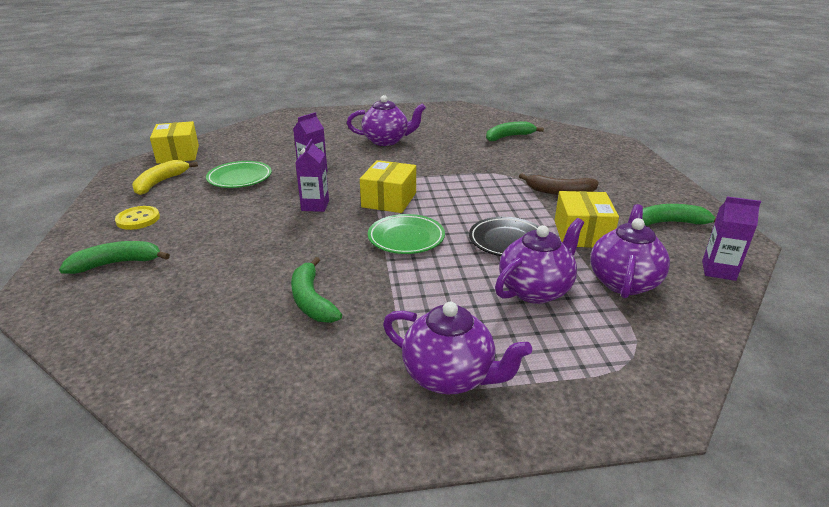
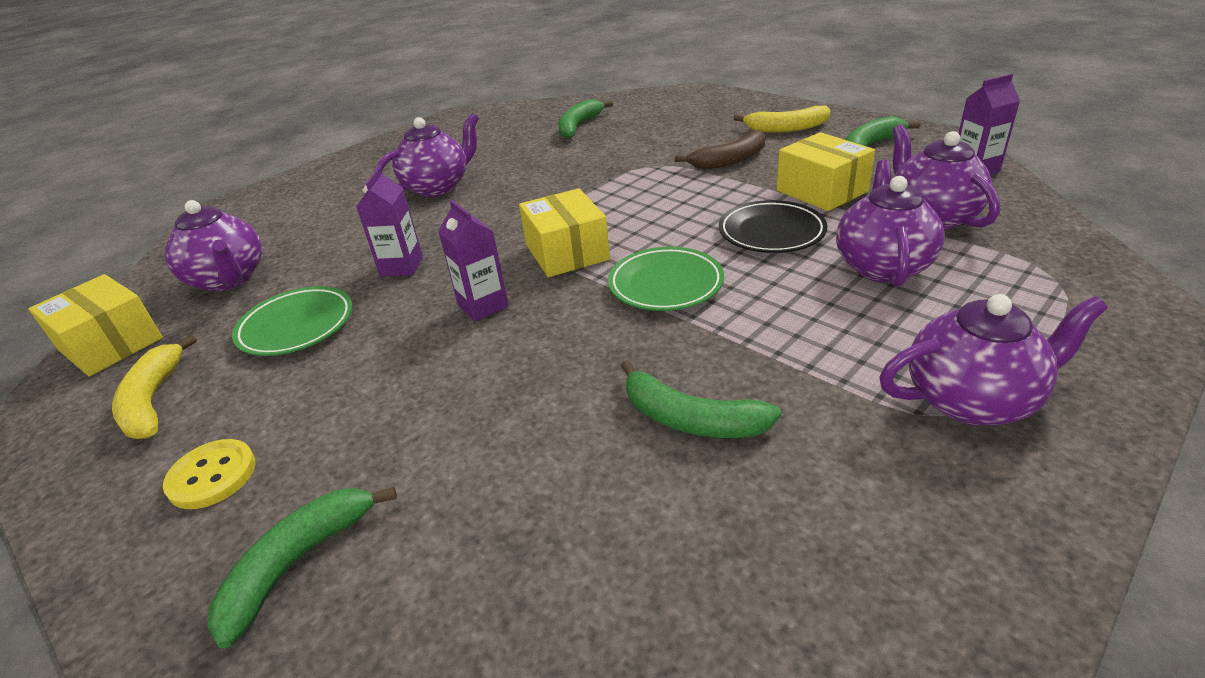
camera: 35 degrees left, 5 degrees up
none -> purple teapot [164,200,262,291]
none -> yellow banana [734,106,830,133]

